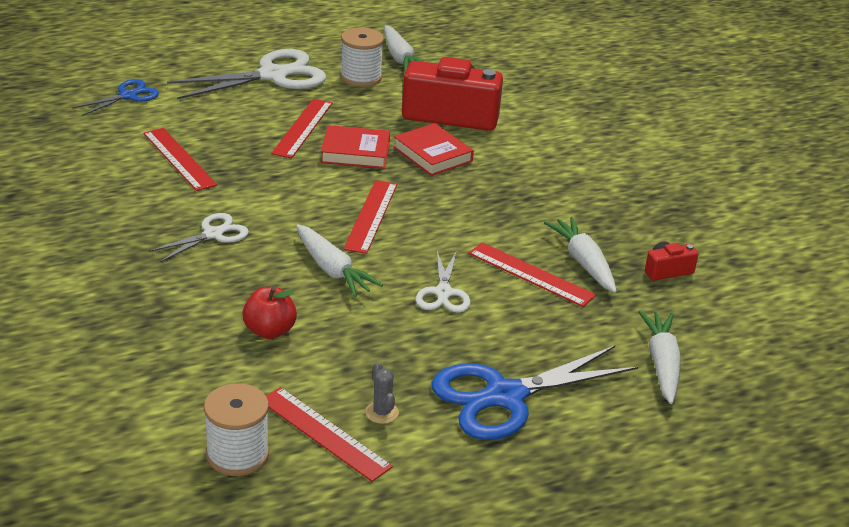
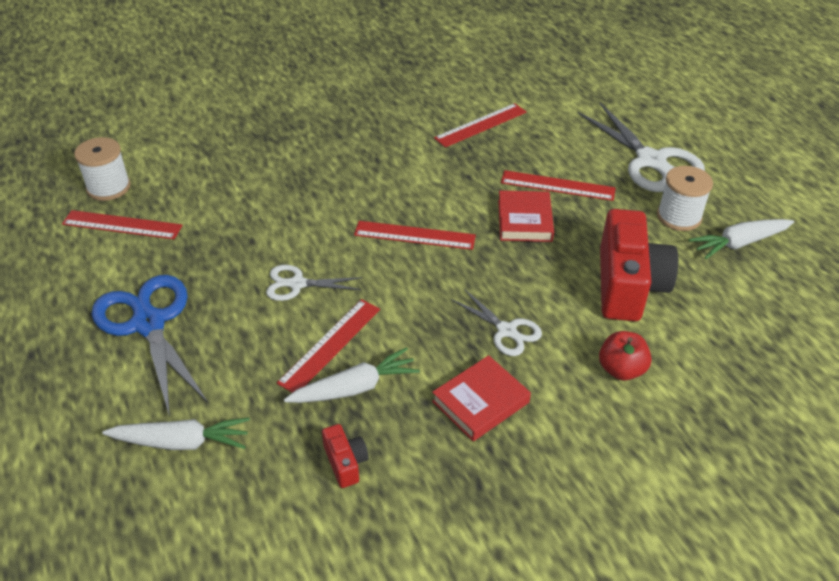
camera: 90 degrees right, 10 degrees up
blue scissors [72,79,159,116] -> none
white scissors [149,213,249,262] -> white scissors moved to [451,289,542,356]
red apple [242,287,297,339] -> red apple moved to [599,331,652,380]
red ruler [266,387,393,482] -> red ruler turned 60 degrees clockwise [62,210,182,239]
white carrot [296,224,383,297] -> none
grey cactus [365,362,399,424] -> none
red book [393,123,474,176] -> red book moved to [432,355,531,441]

